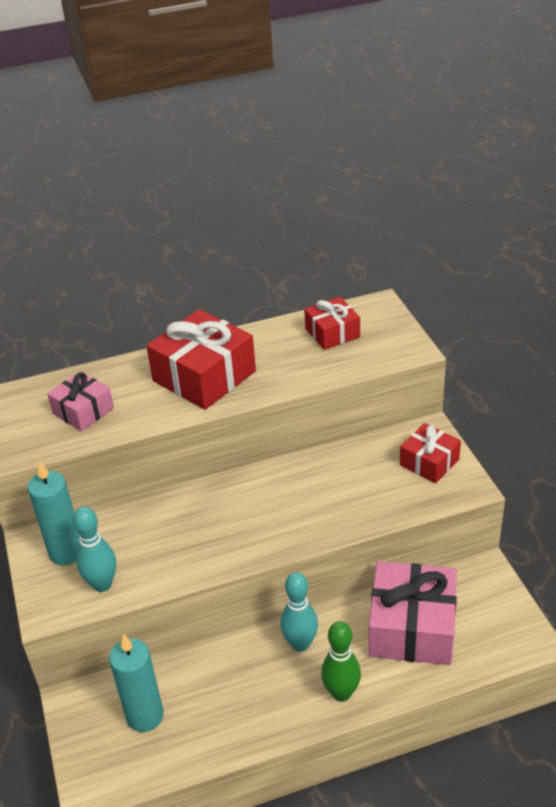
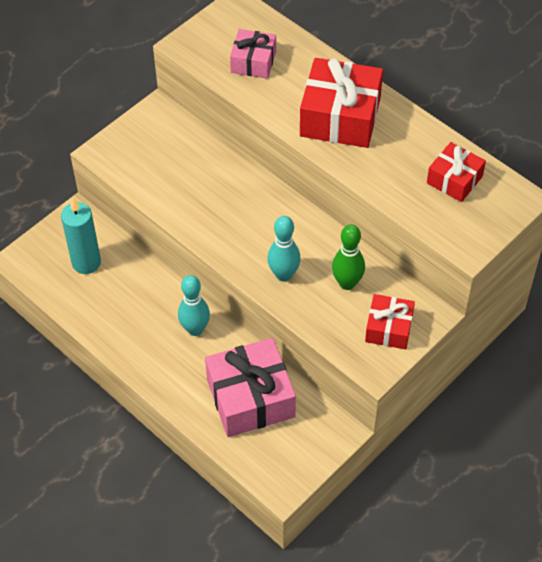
camera: 60 degrees right, 15 degrees up
turquoise candle [28,461,80,565] -> none
turquoise bowling pin [73,507,116,592] -> turquoise bowling pin moved to [268,216,301,282]
green bowling pin [321,621,361,702] -> green bowling pin moved to [332,224,365,290]

